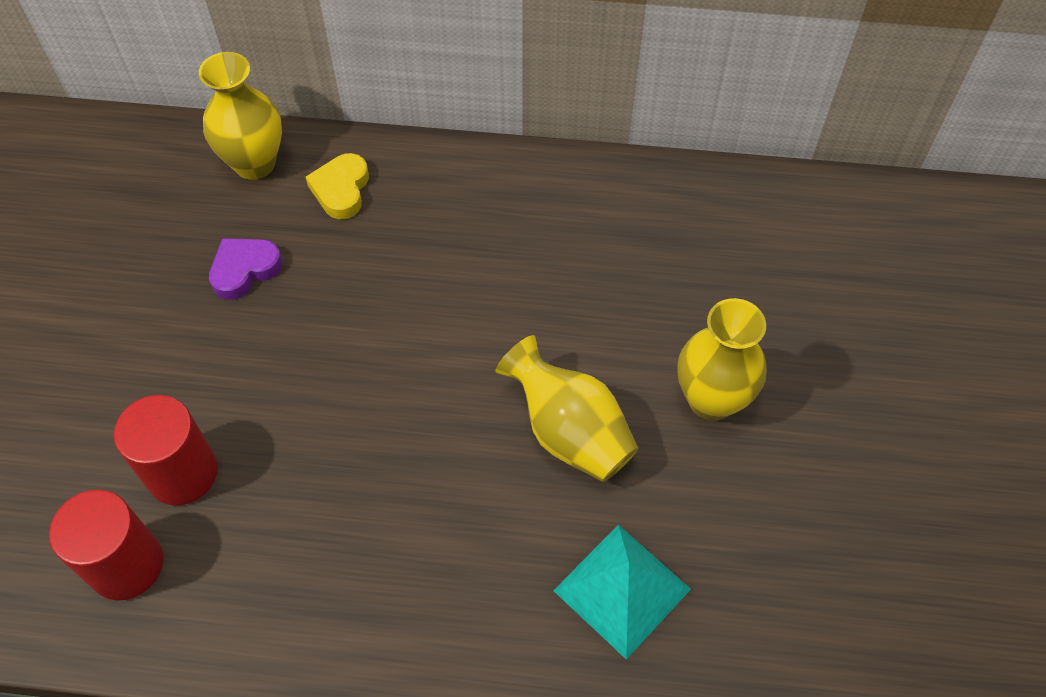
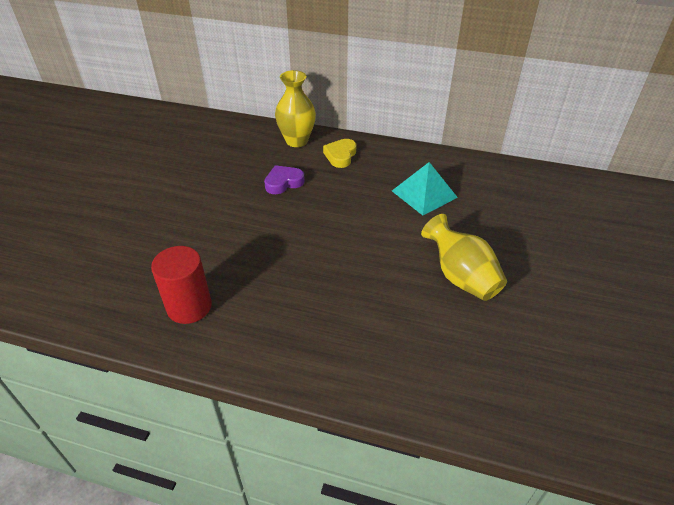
camera: 10 degrees right, 15 degrees down
red cylinder [114,395,218,505] -> none
turquoise pyramid [553,525,691,659] -> turquoise pyramid moved to [392,162,458,215]
yellow vase [678,298,767,421] -> none

